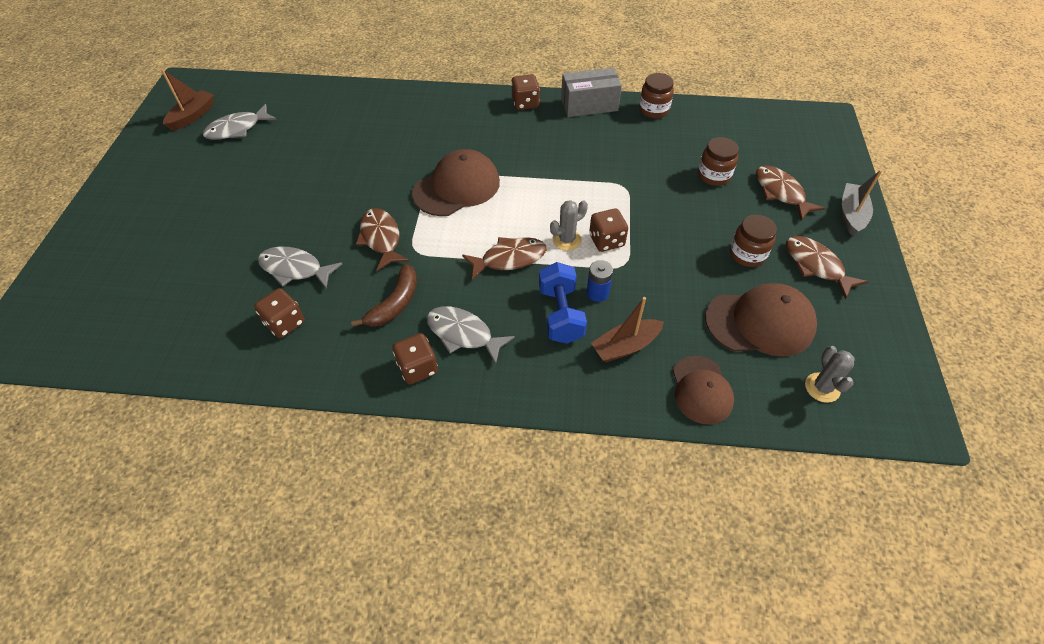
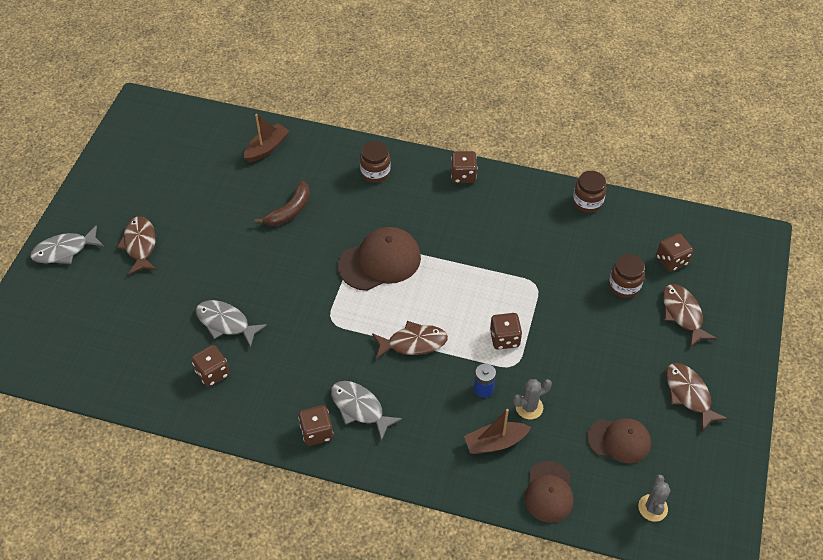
camera: 10 degrees right, 0 degrees up
brown boat [161,69,214,131] -> brown boat moved to [244,114,289,163]
grey fish [203,104,277,140] -> grey fish moved to [30,225,104,264]
brown banana [351,264,417,327] -> brown banana moved to [255,181,310,226]
brown fish [356,208,409,271] -> brown fish moved to [117,217,157,275]
blue dumbbell [539,262,587,344] -> none
grey cactus [550,200,588,251] -> grey cactus moved to [513,379,552,419]
grey box [561,68,622,117] -> none
brown cap [705,283,817,357] -> brown cap [587,418,651,463], size x0.66
brown jar [730,215,777,267] -> brown jar moved to [360,141,391,183]
grey boat [842,170,882,236] -> none
none -> brown dice [656,234,693,272]

